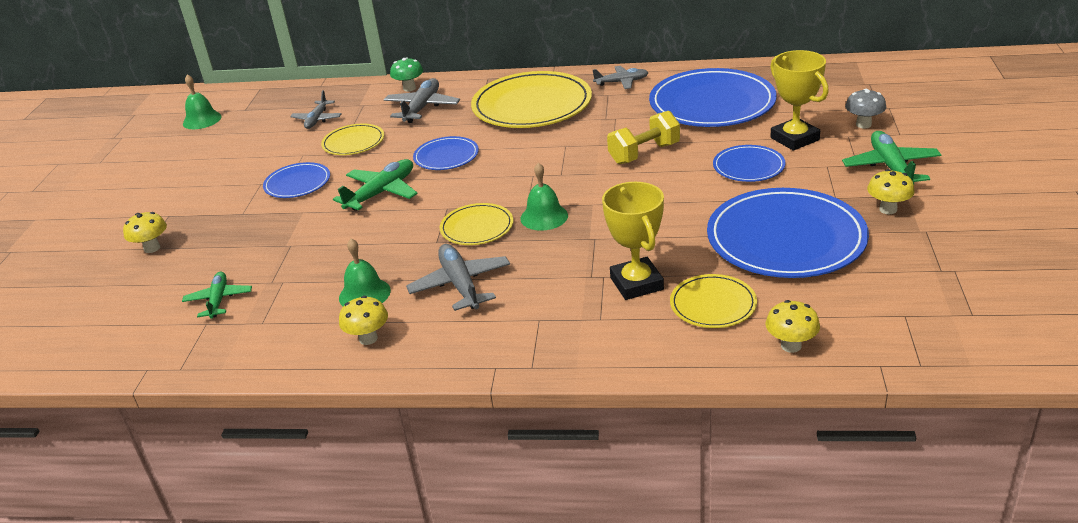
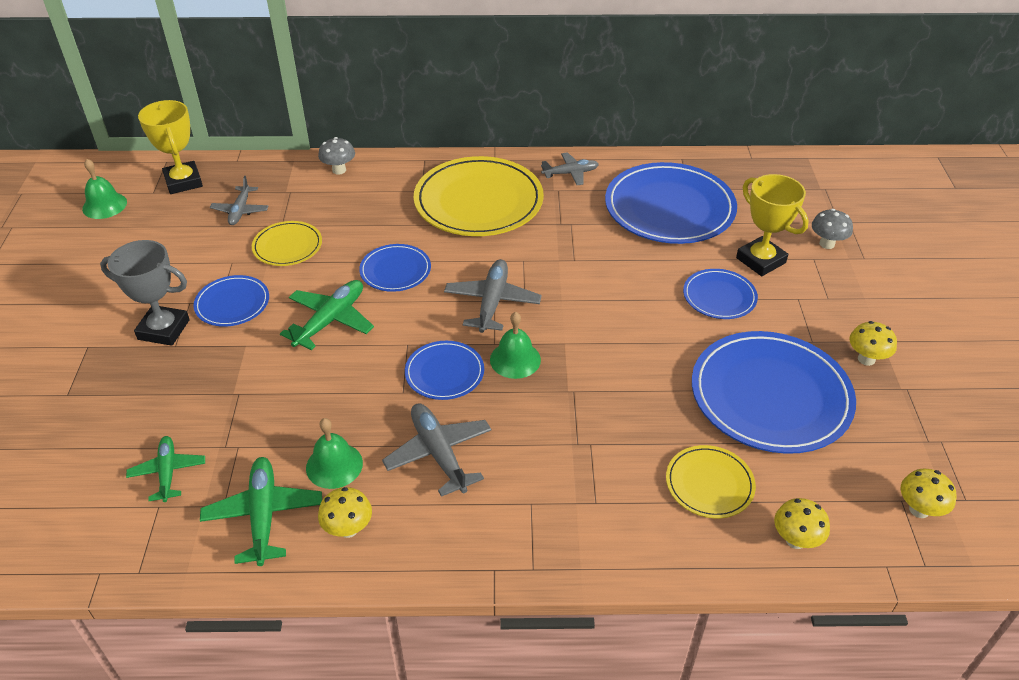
camera: 10 degrees left, 10 degrees up
yellow mushroom [123,212,167,253] -> yellow mushroom moved to [901,469,956,518]
grey plane [384,78,460,123] -> grey plane moved to [444,259,542,333]
green mushroom [390,57,423,91] -> grey mushroom [318,137,355,175]
yellow plate [440,203,513,245] -> blue plate [405,341,484,400]
yellow trophy [602,182,664,300] -> yellow trophy moved to [138,100,203,194]
yellow dumbbell [607,111,680,164] -> none
green plane [842,131,941,184] -> green plane moved to [200,457,322,566]
none -> grey trophy [100,240,190,346]

